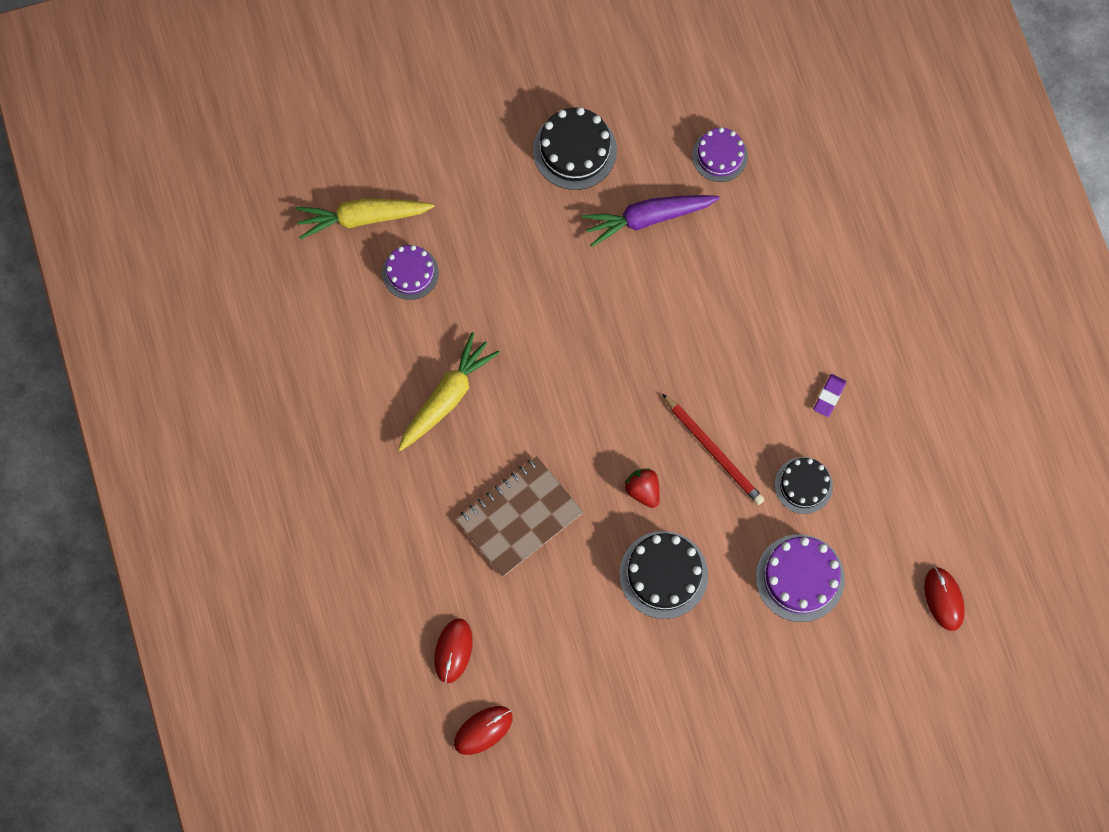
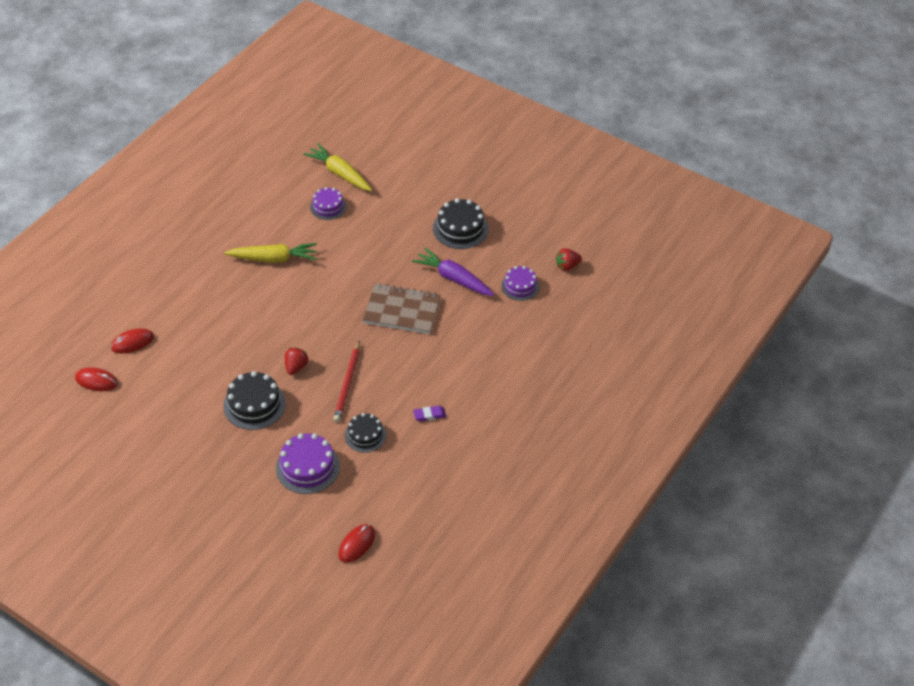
camera: 50 degrees right, 25 degrees down
brown notebook [456,456,583,577] -> brown notebook moved to [363,283,441,334]
none -> red strawberry [556,248,582,271]

